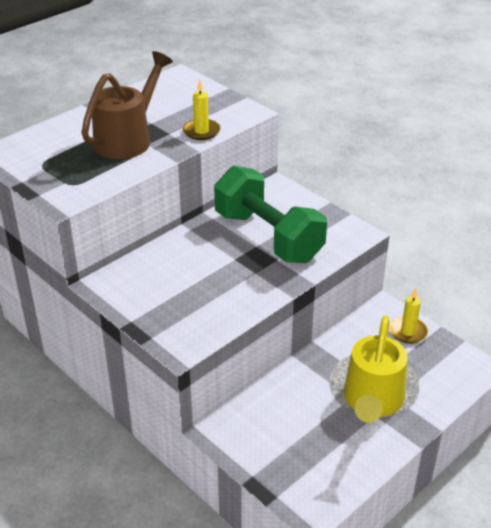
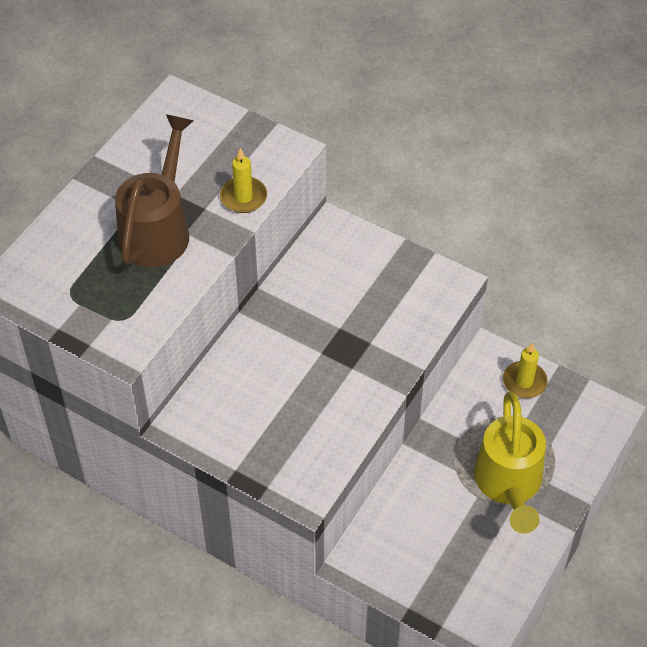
camera: 15 degrees left, 15 degrees up
green dumbbell [214,166,327,263] -> none

